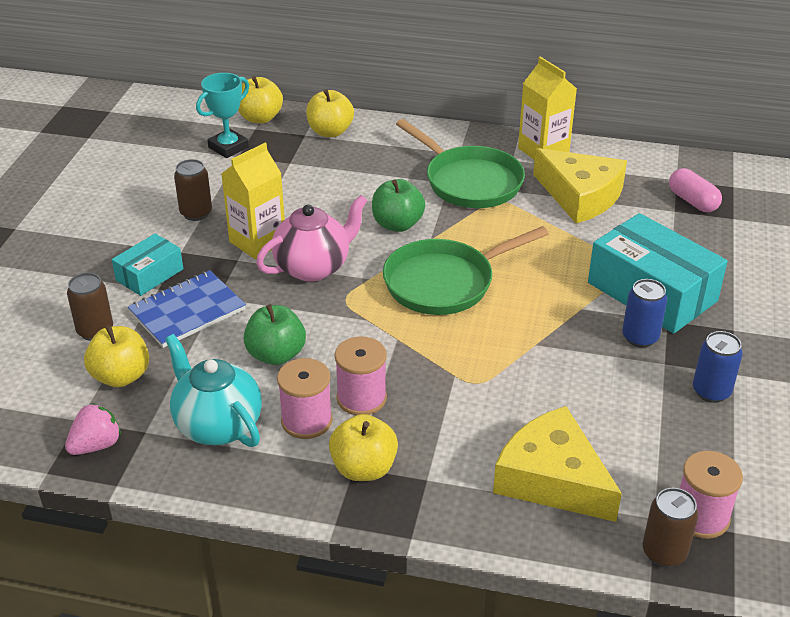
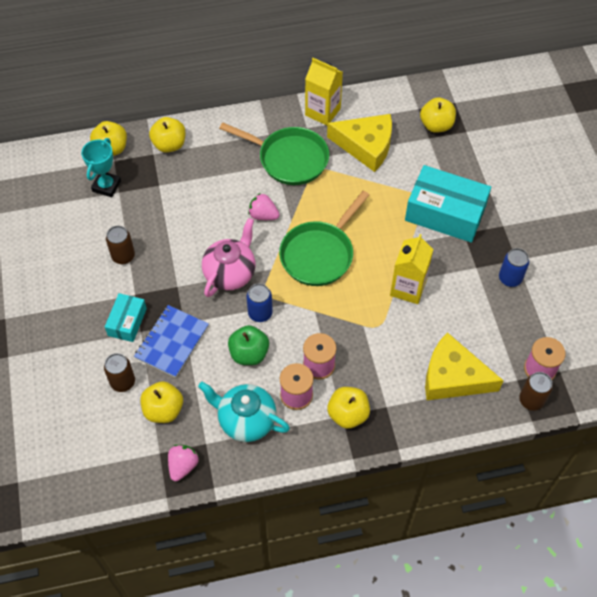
camera: 25 degrees left, 20 degrees up
yellow carton [221,143,285,259] -> yellow carton moved to [390,234,433,304]
green apple [372,179,425,232] -> pink strawberry [248,193,280,220]
blue can [622,279,667,348] -> blue can moved to [246,283,273,322]
pink capsule [669,168,722,212] -> yellow apple [420,97,456,133]

